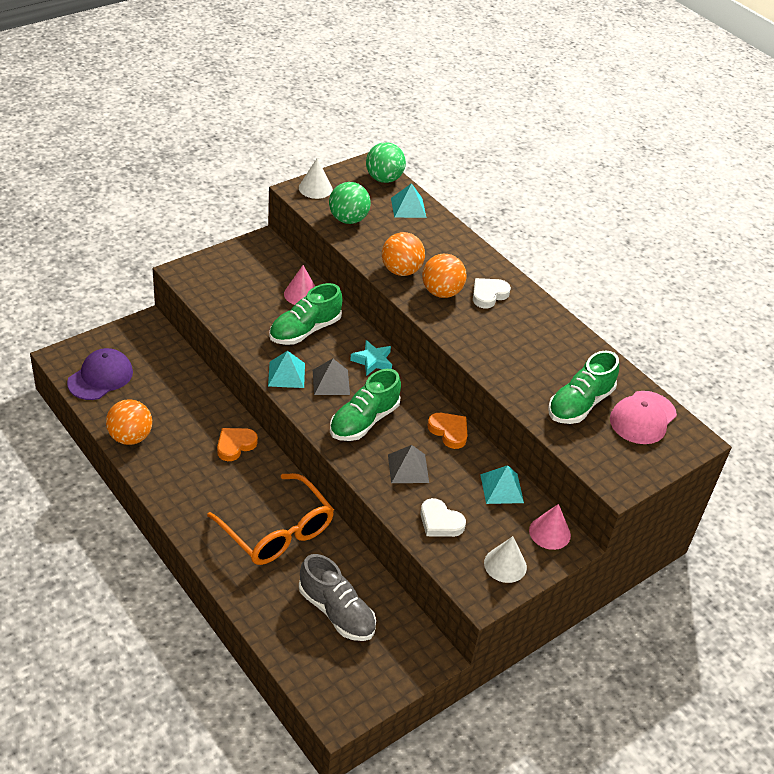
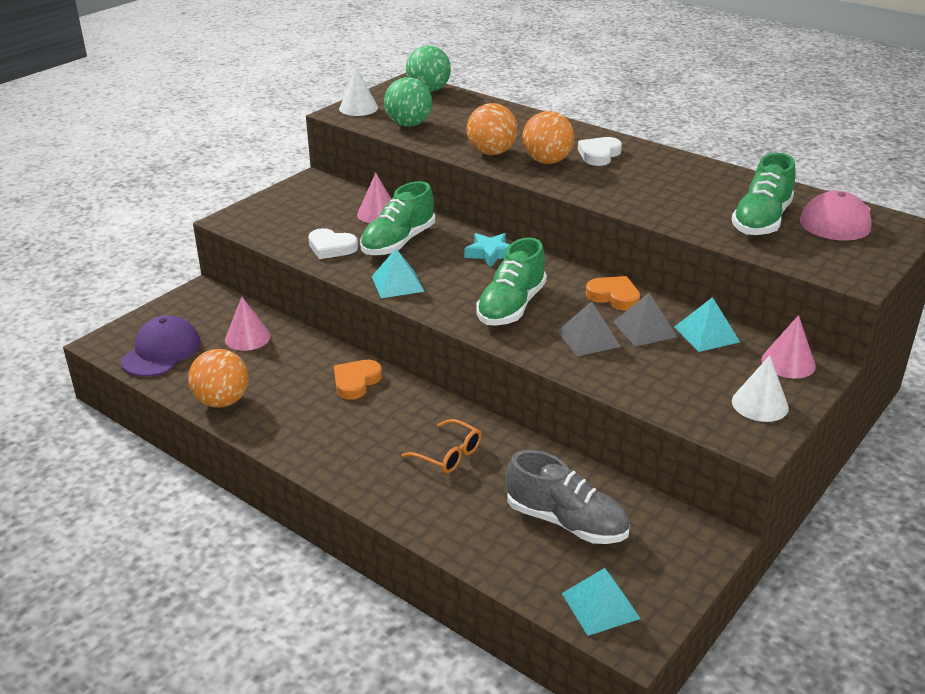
camera: 10 degrees left, 10 degrees down
orange glasses [207,473,334,565] -> orange glasses [401,419,482,474], size x0.50
grey pyramid [313,359,350,395] -> grey pyramid moved to [614,293,677,347]
turquoise pyramid [391,183,427,218] -> turquoise pyramid moved to [562,568,641,636]
white heart [420,498,466,537] -> white heart moved to [308,228,358,259]
none -> pink cone [225,297,271,351]

